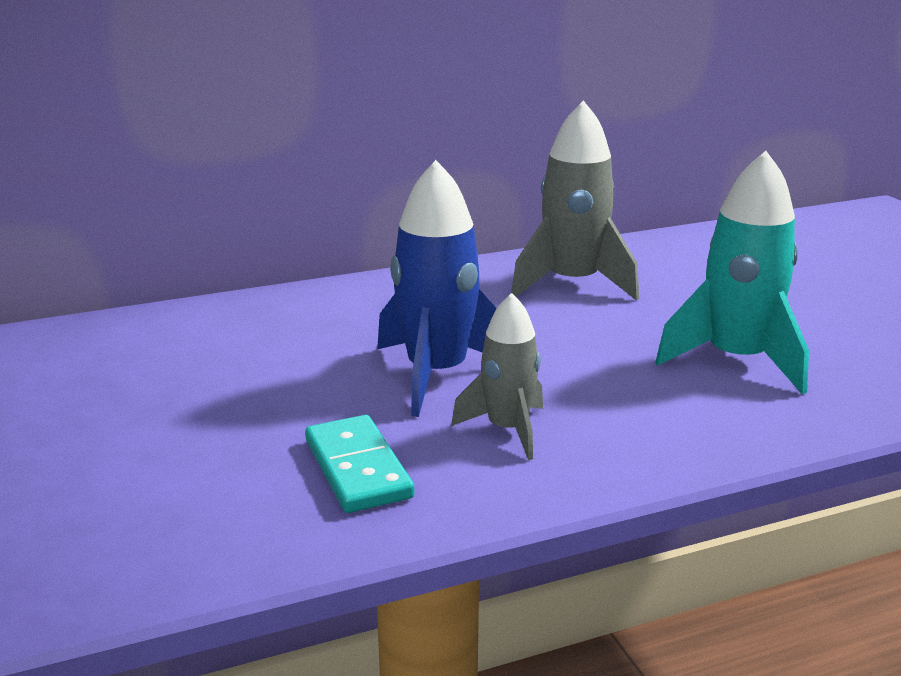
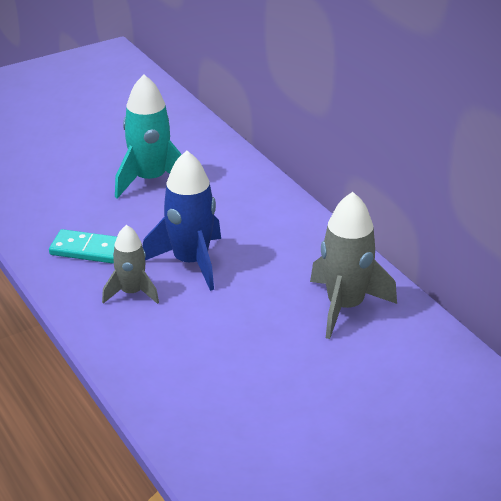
camera: 80 degrees right, 10 degrees up
turquoise domino [305,415,414,513] -> turquoise domino turned 45 degrees clockwise [49,229,117,264]
turquoise rocket [655,151,809,395] -> turquoise rocket moved to [115,75,182,199]

